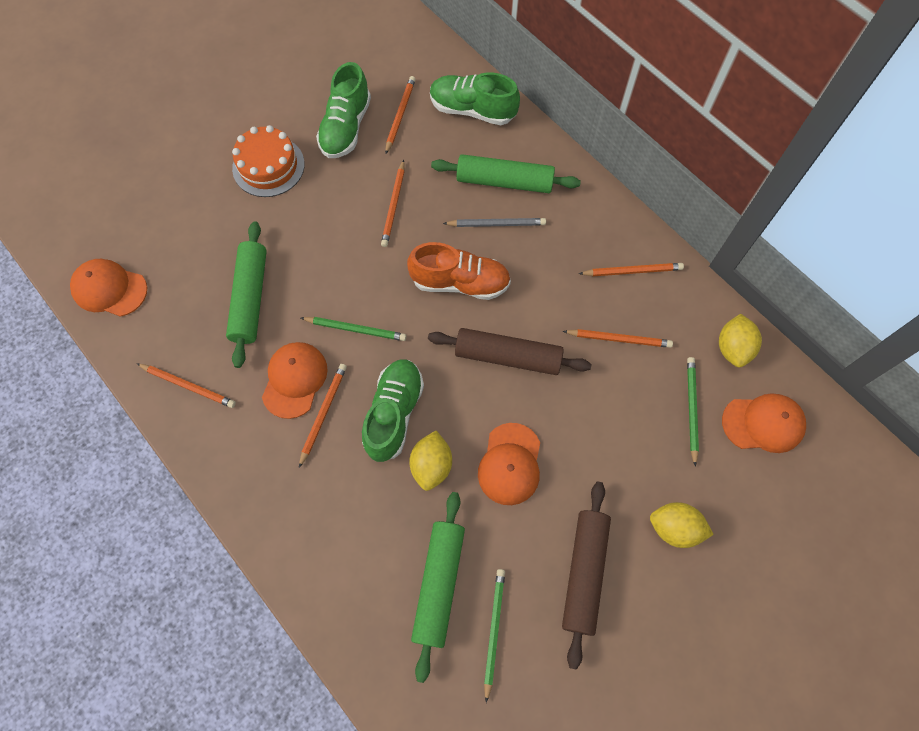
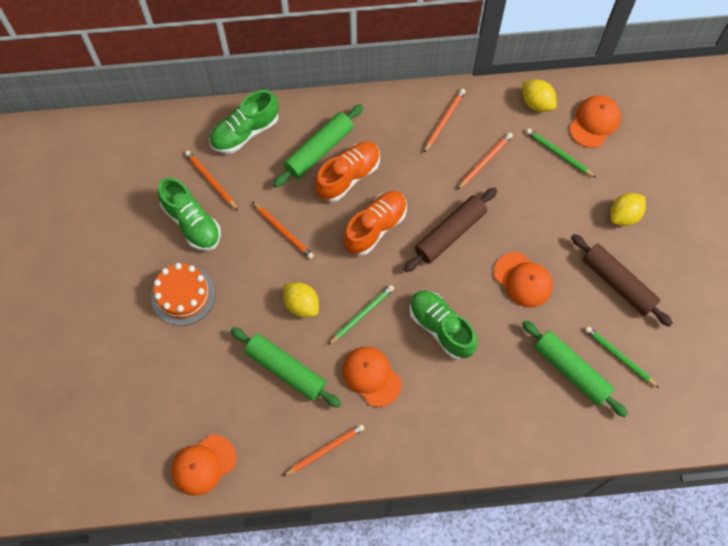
camera: 55 degrees left, 0 degrees up
orange pencil [299,364,347,468] -> none
yellow lemon [409,431,452,491] -> yellow lemon moved to [283,282,319,317]
grey pencil [443,218,546,227] -> orange shoe [315,141,380,202]

